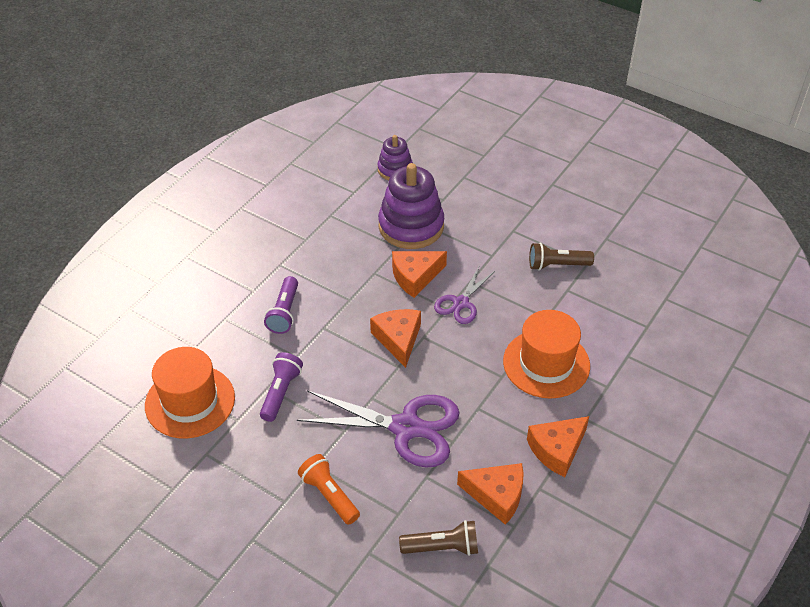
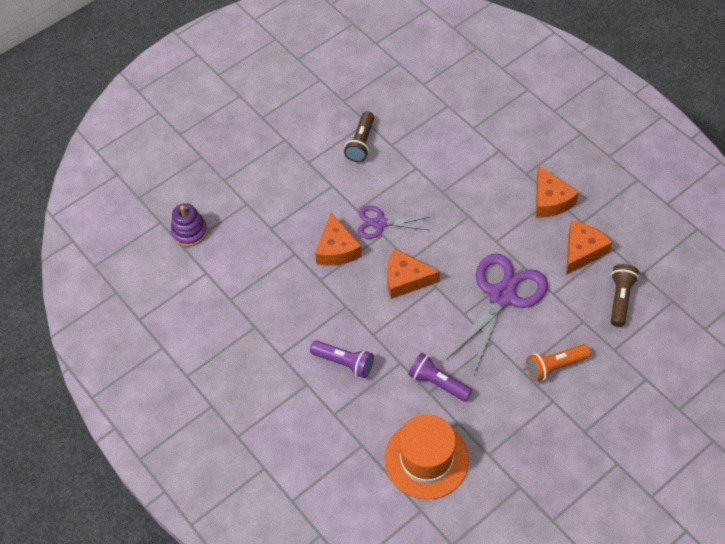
camera: 70 degrees left, 10 degrees up
purple stacking toy [378,163,444,249] -> none
purple scissors [434,267,495,324] -> purple scissors turned 135 degrees clockwise [358,206,429,239]
orange hat [503,310,590,398] -> none

